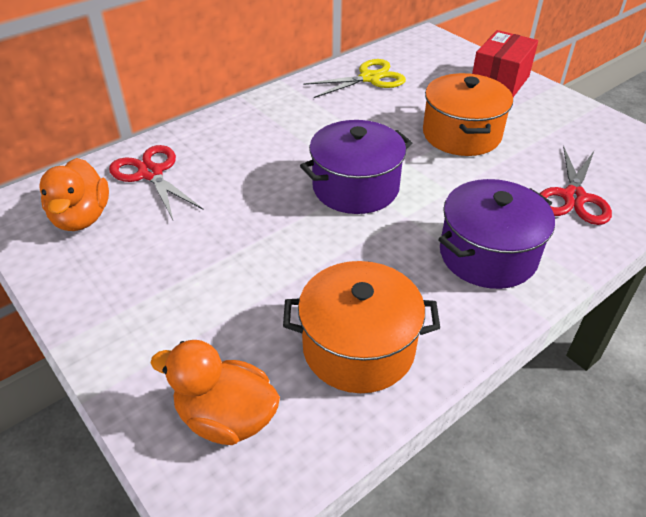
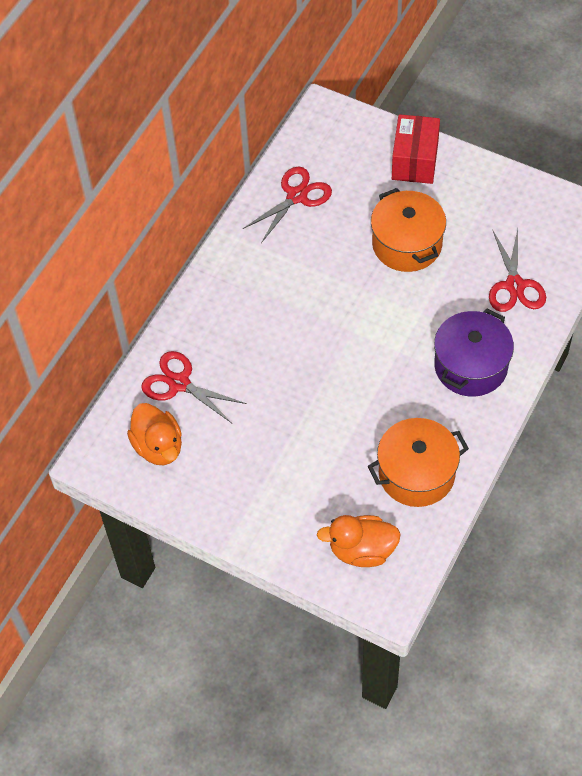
camera: 20 degrees left, 15 degrees up
purple pot [300,120,412,214] -> none
yellow scissors [303,59,406,98] -> red scissors [243,166,332,243]

